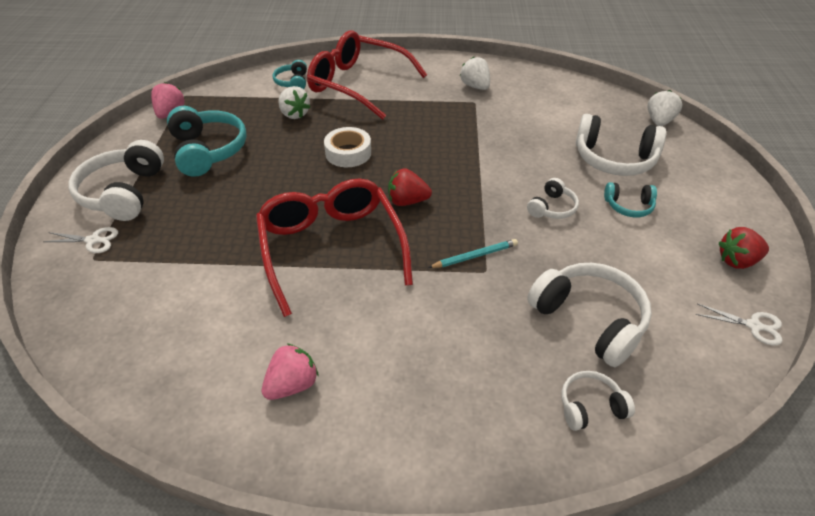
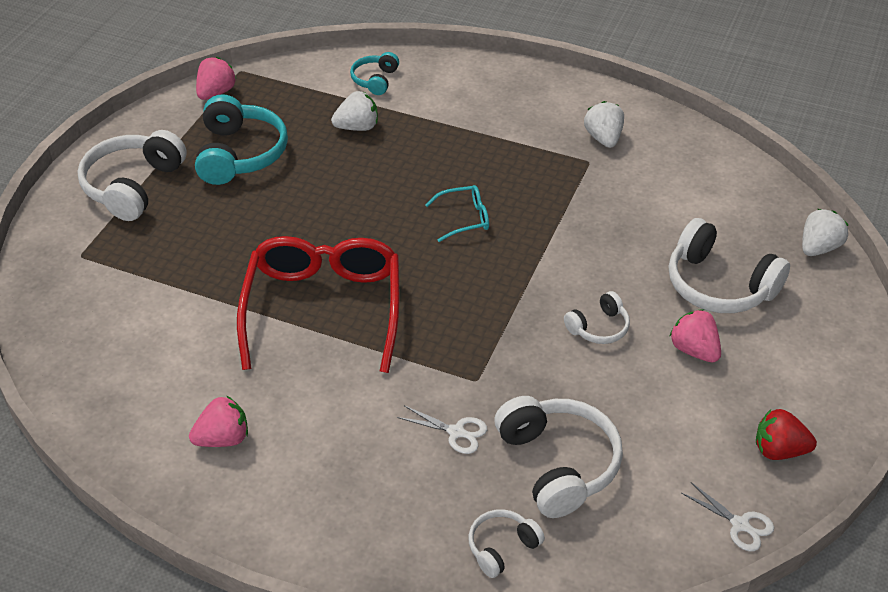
camera: 20 degrees right, 0 degrees up
white scissors [43,227,118,253] -> white scissors moved to [397,406,487,454]
white strawberry [278,86,310,119] -> white strawberry turned 90 degrees counterclockwise [331,91,378,131]
red glasses [307,31,427,120] -> none
white tape [324,127,371,167] -> none
red strawberry [388,168,432,206] -> none
turquoise pencil [428,239,518,268] -> none
white headphones [561,371,635,431] -> white headphones turned 45 degrees counterclockwise [468,509,545,578]
turquoise headphones [604,182,657,217] -> pink strawberry [669,309,721,362]
none -> turquoise glasses [425,185,489,242]

